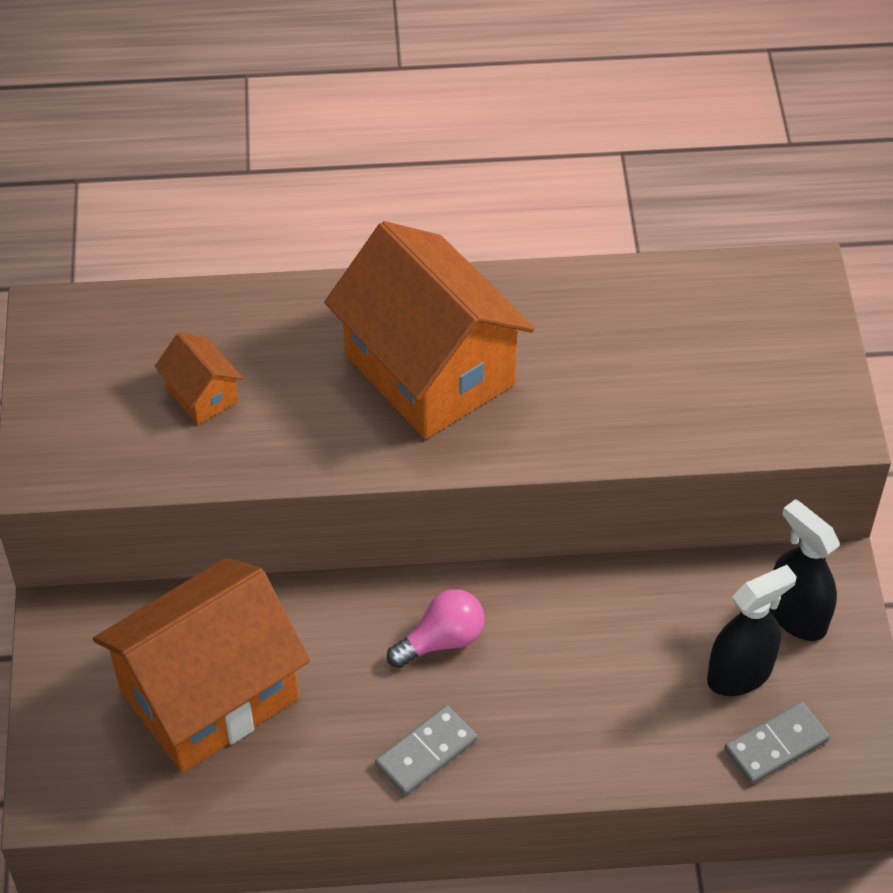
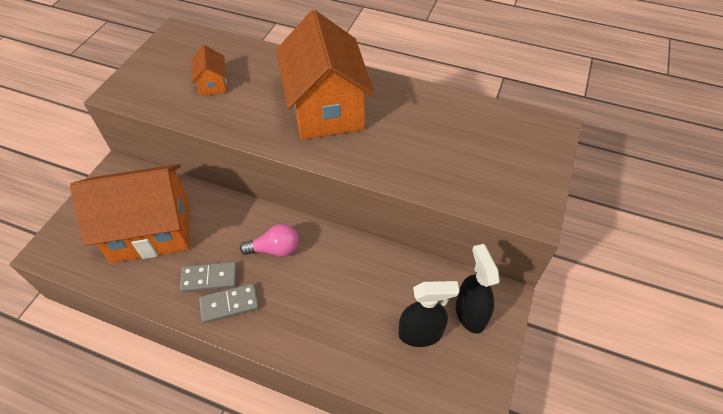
camera: 25 degrees right, 0 degrees up
grey domino [724,701,830,784] -> grey domino moved to [180,262,237,292]

